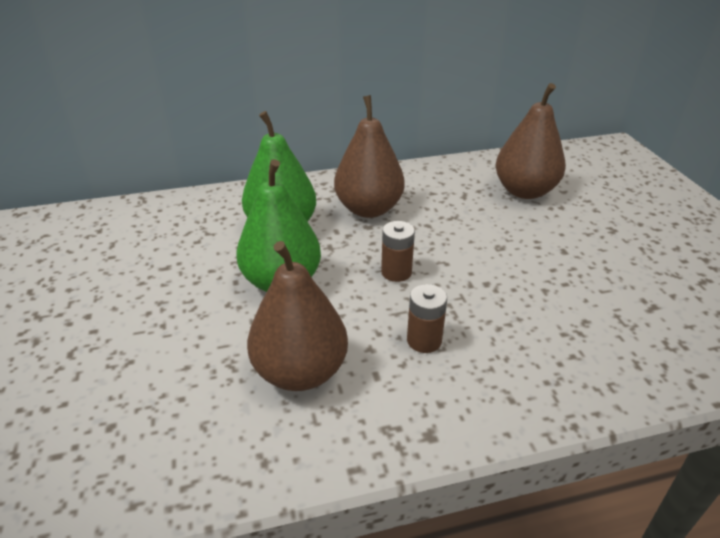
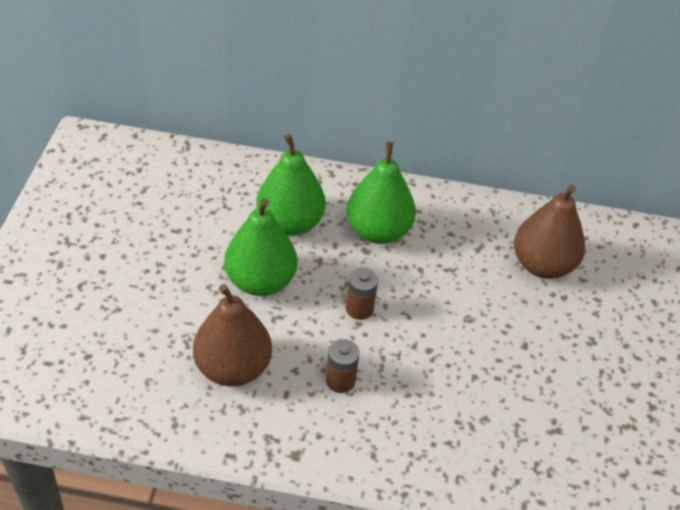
camera: 20 degrees right, 10 degrees up
brown pear [334,95,405,218] -> green pear [347,141,416,244]

